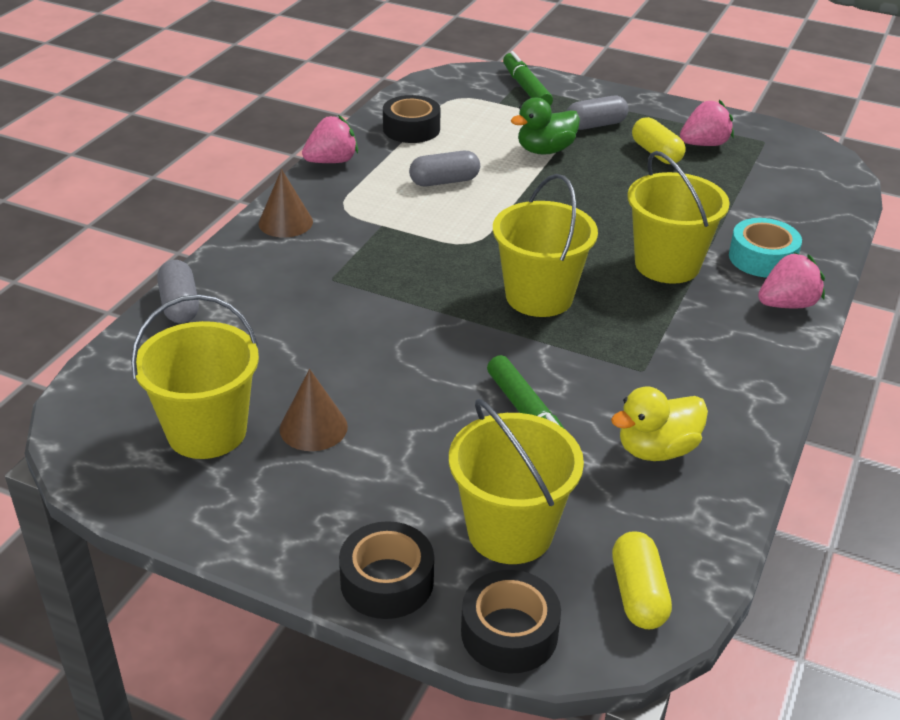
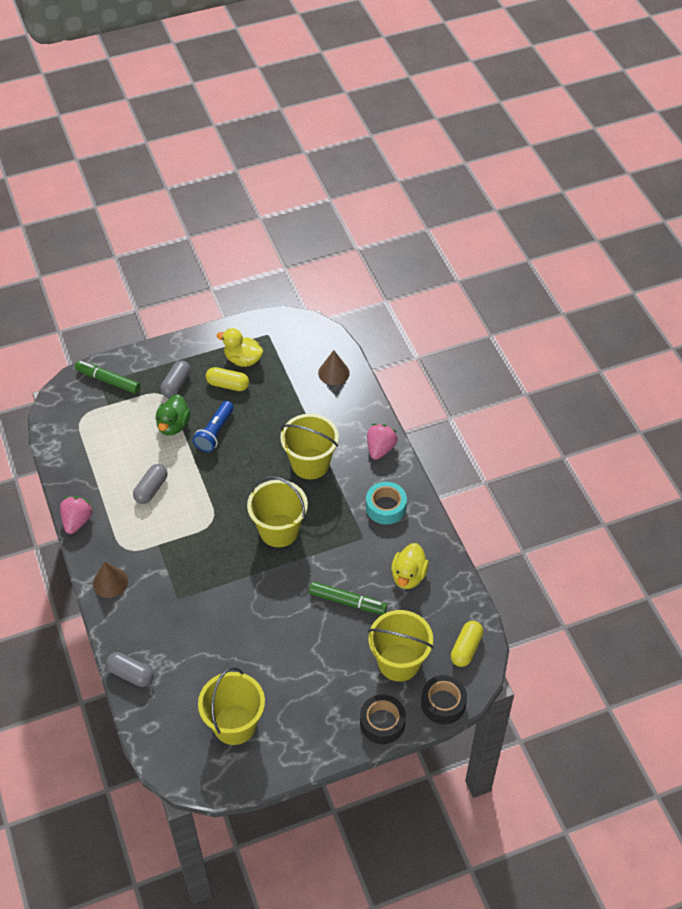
camera: 45 degrees left, 15 degrees up
brown cone [280,369,348,451] -> brown cone moved to [318,350,350,385]
black tape [383,95,441,143] -> none
yellow capsule [612,531,672,629] -> yellow capsule turned 75 degrees clockwise [451,621,483,667]
pink strawberry [680,99,734,146] -> yellow duck [217,328,264,367]
turquoise tape [729,218,802,277] -> turquoise tape moved to [366,482,407,525]
none -> blue flashlight [193,401,234,452]

